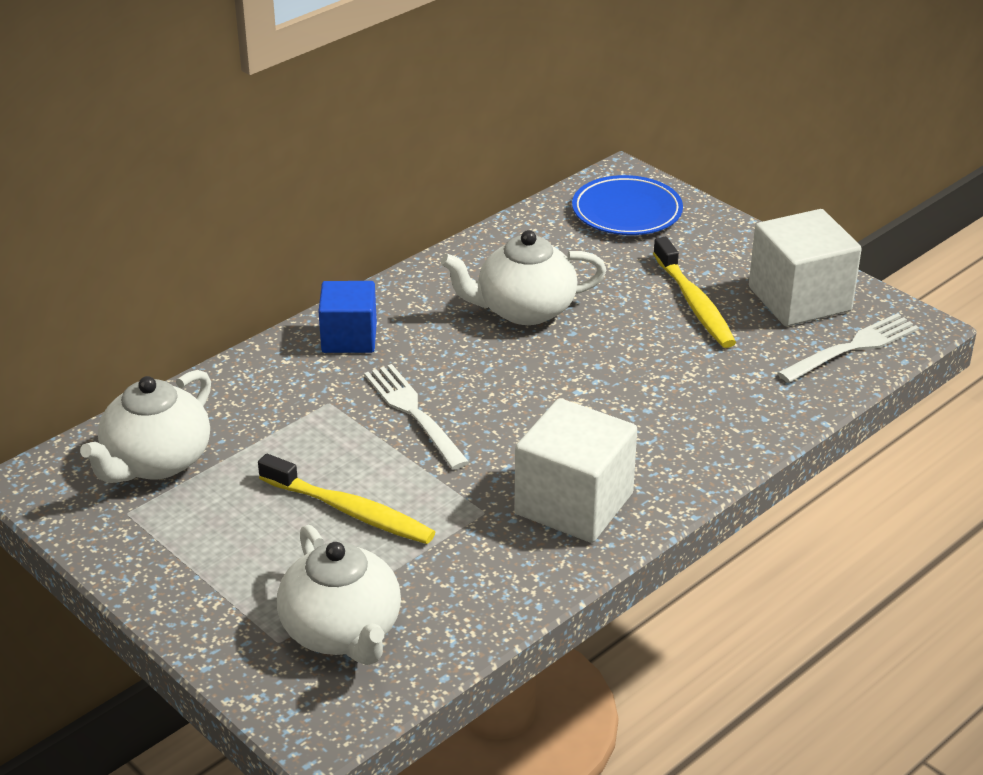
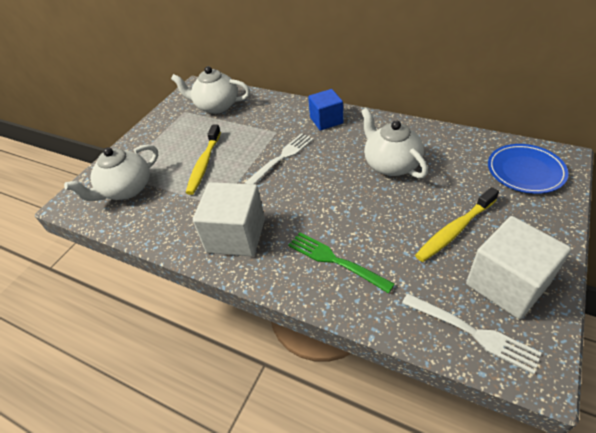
camera: 75 degrees right, 10 degrees up
none -> green fork [288,232,395,293]

